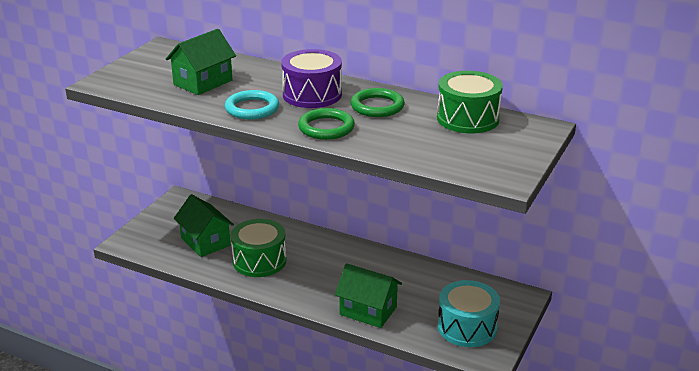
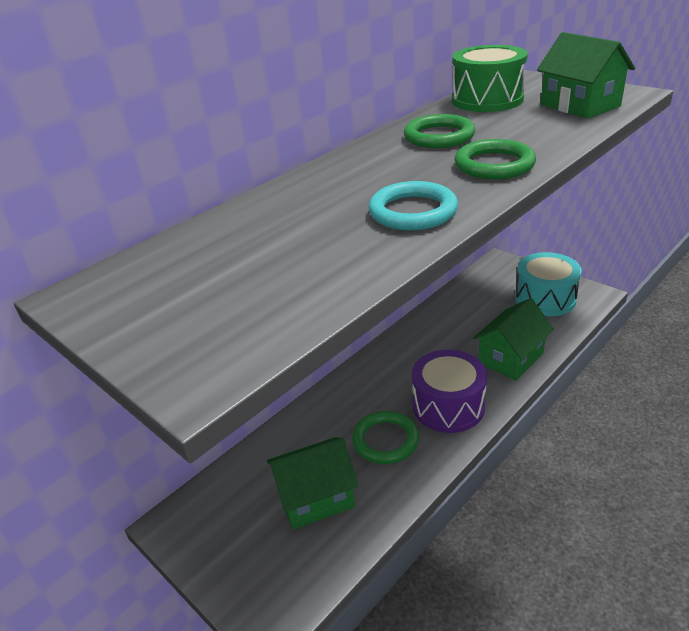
camera: 70 degrees left, 5 degrees up
green house [166,29,236,95] -> green house moved to [537,32,635,119]
green drum [231,219,287,277] -> green ring [352,411,419,464]
purple drum [281,49,342,108] -> purple drum moved to [412,349,487,433]

